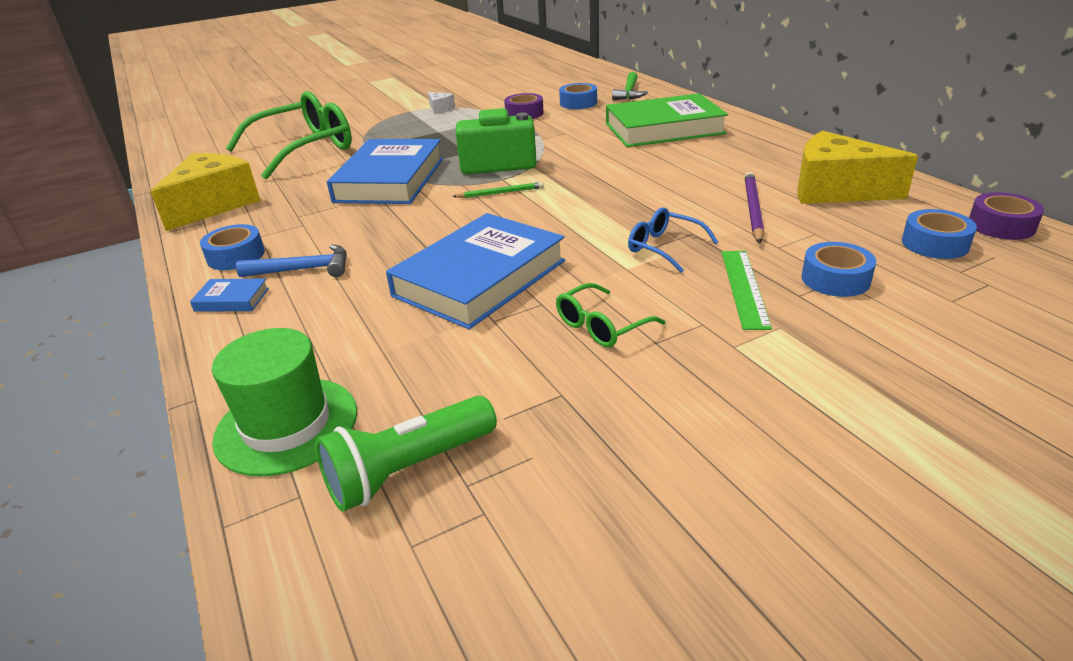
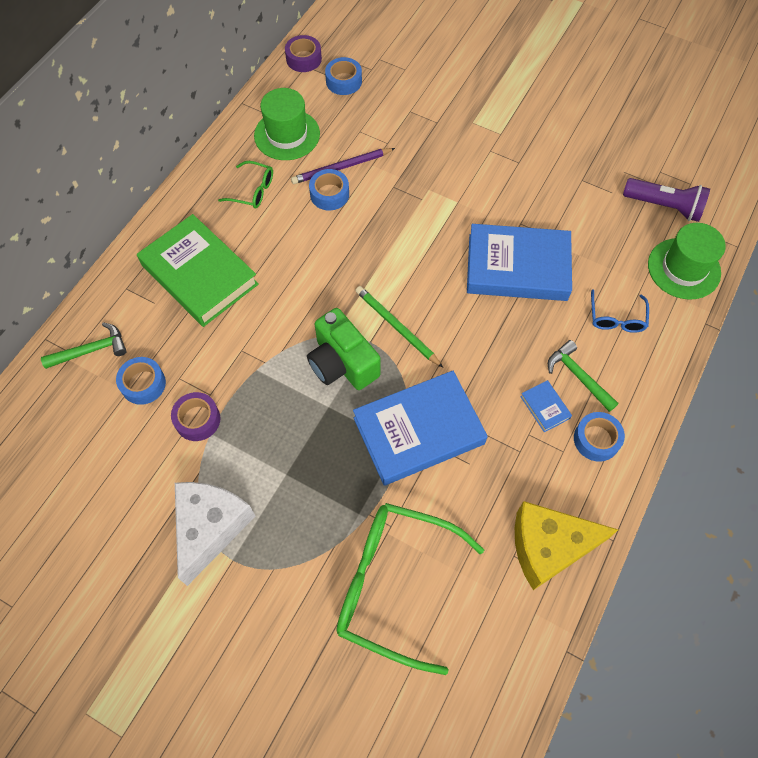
camera: 125 degrees left, 30 degrees up
blue book [190,278,269,312] -> blue book moved to [520,380,572,432]
blue hammer [236,244,347,277] -> green hammer [548,340,619,412]
green flashlight [315,396,497,512] -> purple flashlight [623,178,710,222]
white cheese [428,92,455,114] -> white cheese [175,482,255,586], size x2.35
green pencil [452,182,544,198] -> green pencil [355,286,443,368], size x1.54
green glasses [556,283,666,347] -> green glasses moved to [218,161,273,209]
blue glasses [628,207,718,273] -> blue glasses moved to [591,289,649,333]
green ruler [722,251,772,330] -> none
yellow cheese [797,131,918,204] -> green hat [254,88,320,160]
blue tape [801,242,876,297] -> blue tape moved to [309,169,349,210]

